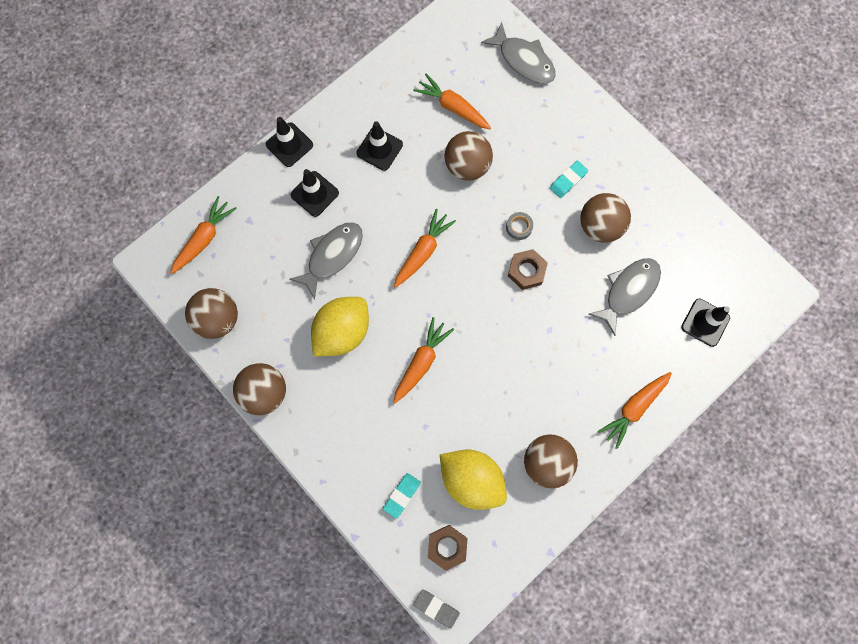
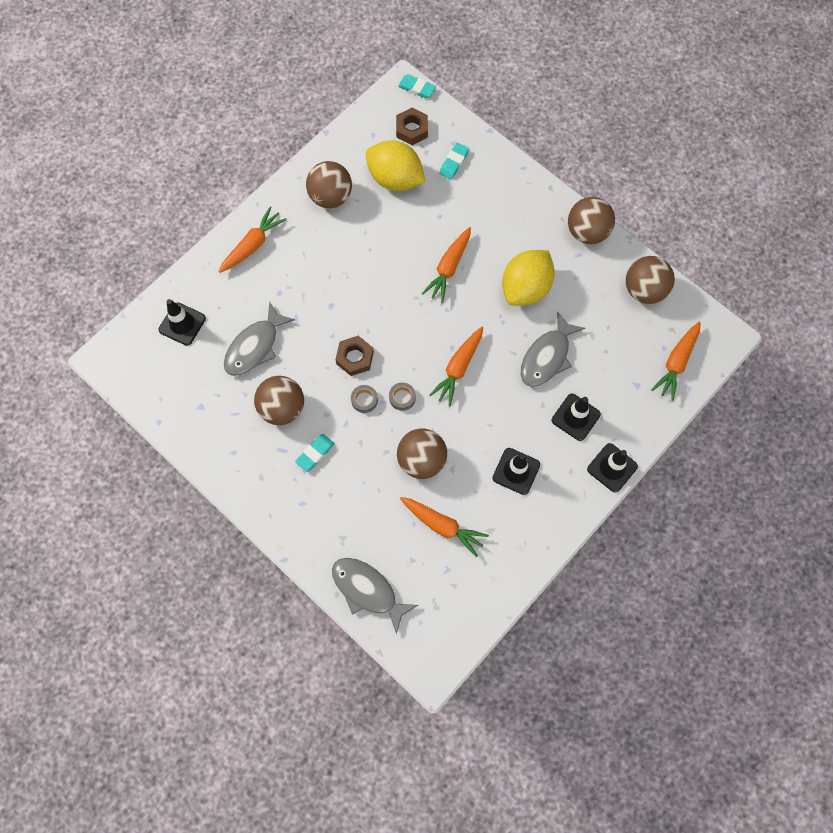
camera: 175 degrees right, 5 degrees down
grey eraser [413,589,460,629] -> turquoise eraser [398,74,436,98]
none -> grey tape [389,383,416,411]

